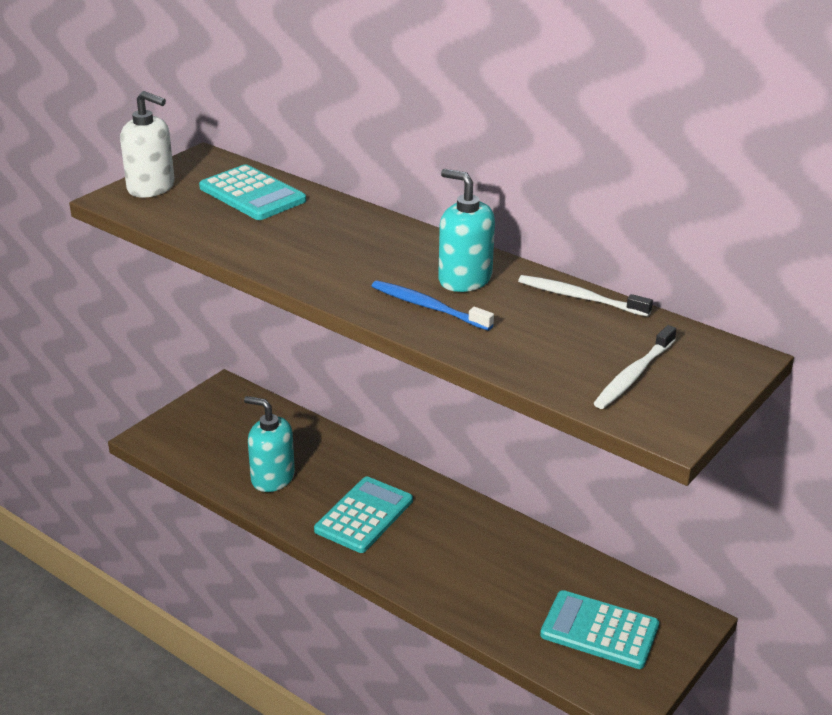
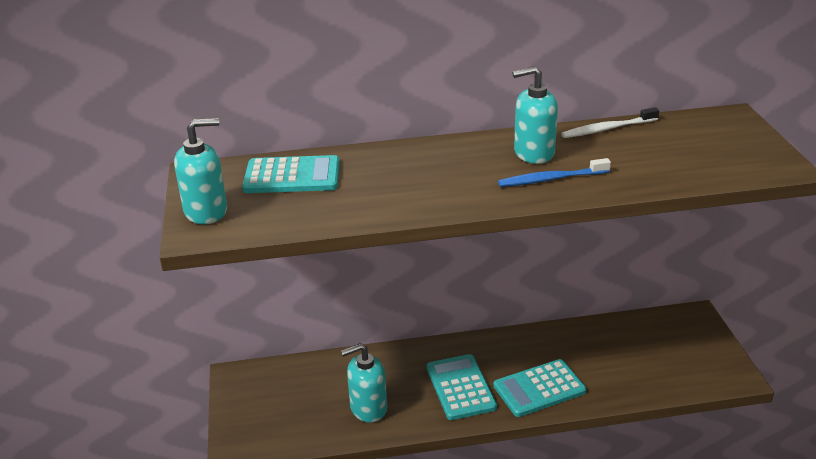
camera: 45 degrees left, 0 degrees up
white soap dispenser [120,91,175,198] -> turquoise soap dispenser [174,118,227,224]
turquoise calculator [540,590,659,669] -> turquoise calculator moved to [493,359,587,417]
white toothbrush [594,325,677,409] -> none

